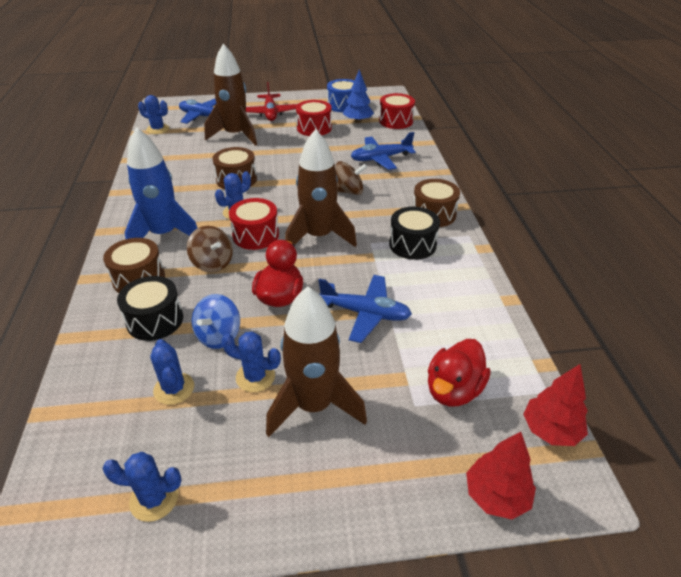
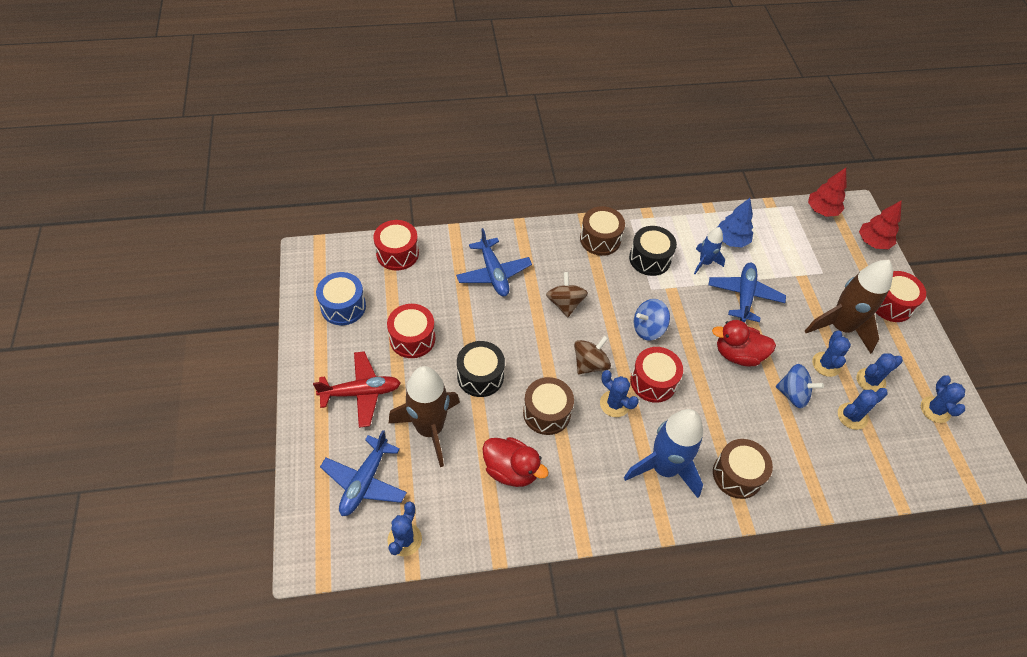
camera: 95 degrees left, 15 degrees up
black drum [117,276,183,341] -> black drum moved to [457,341,505,397]
brown spinning top [187,226,233,272] -> brown spinning top moved to [574,335,611,374]
brown rocket [285,129,357,247] -> blue spinning top [634,299,670,341]
blue tree [343,69,374,123] -> blue tree moved to [717,198,753,248]
red duck [428,339,491,407] -> red duck moved to [482,437,549,487]
none -> blue rocket [694,227,725,274]
none -> blue cactus [857,354,903,392]
none -> red drum [876,271,926,322]

